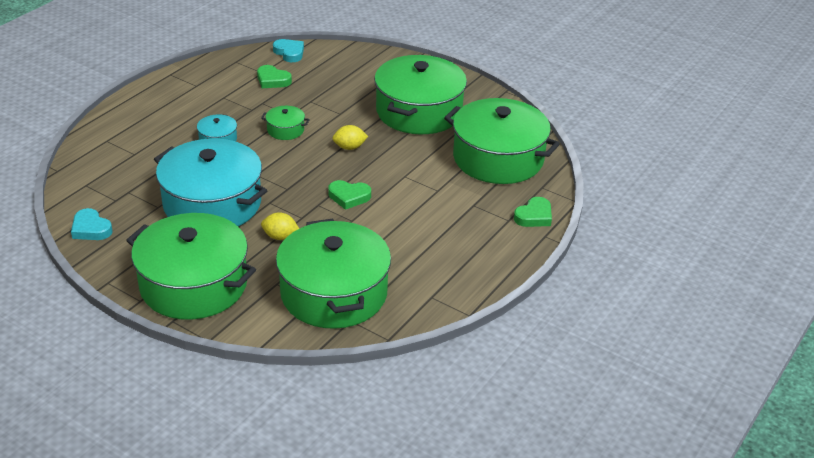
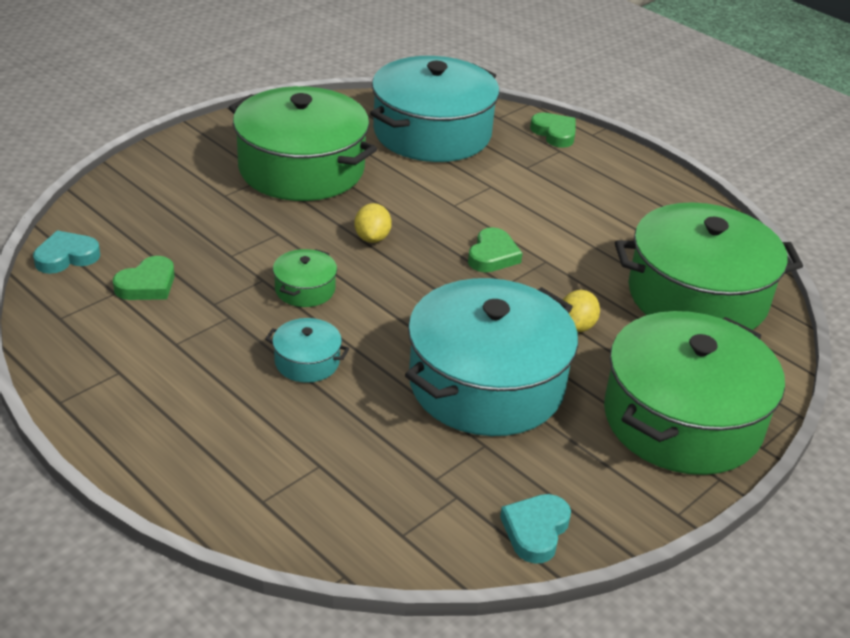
camera: 80 degrees left, 0 degrees up
turquoise heart [71,208,112,240] -> turquoise heart turned 150 degrees clockwise [500,494,571,564]
green pot [444,98,560,184] -> turquoise pot [370,56,499,162]

